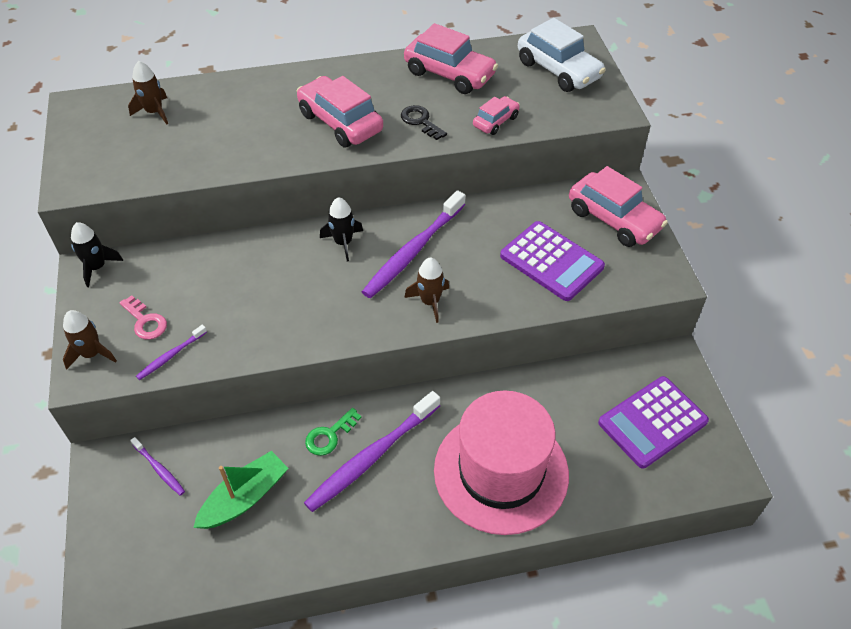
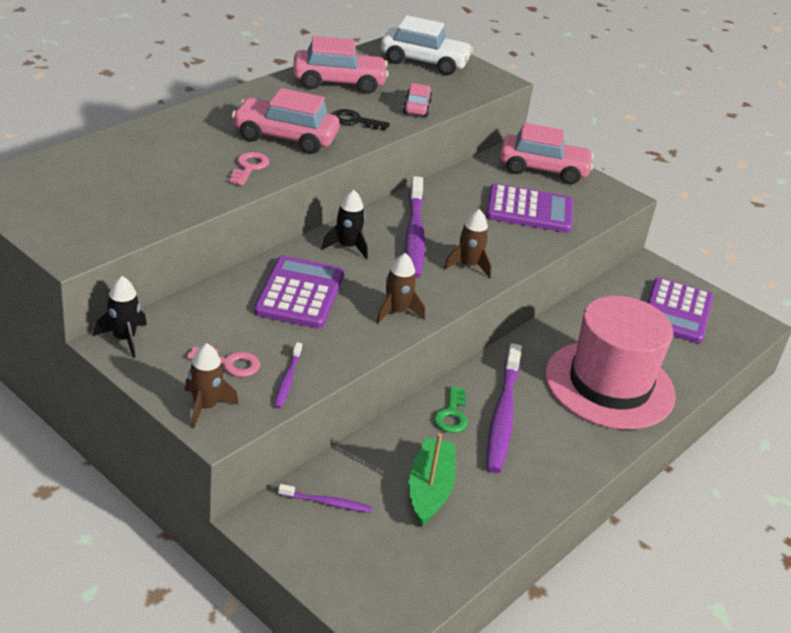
camera: 40 degrees left, 15 degrees down
brown rocket [128,61,168,125] -> brown rocket moved to [376,253,425,324]
none -> pink key [230,152,269,186]
none -> purple calculator [254,256,344,329]

